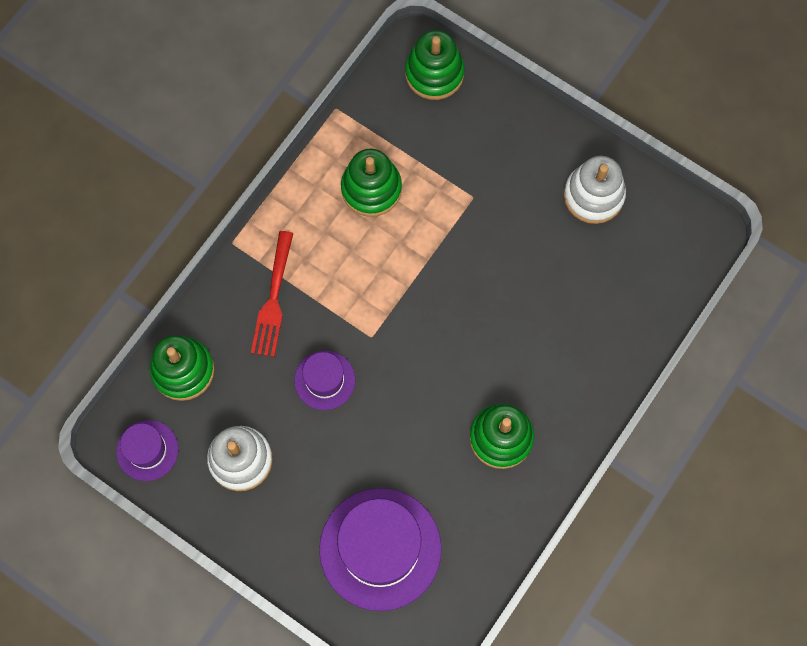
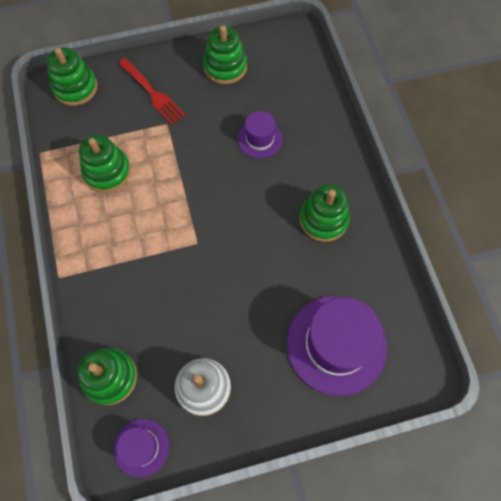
camera: 50 degrees left, 5 degrees down
red fork [251,231,293,357] -> red fork moved to [118,58,185,125]
purple hat [294,351,355,410] -> purple hat moved to [238,111,282,158]
white stacking toy [564,156,626,224] -> green stacking toy [203,25,247,84]

